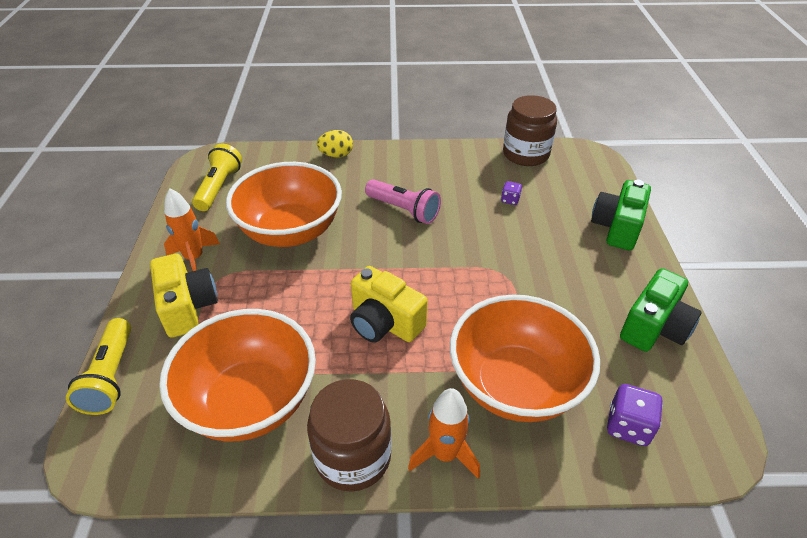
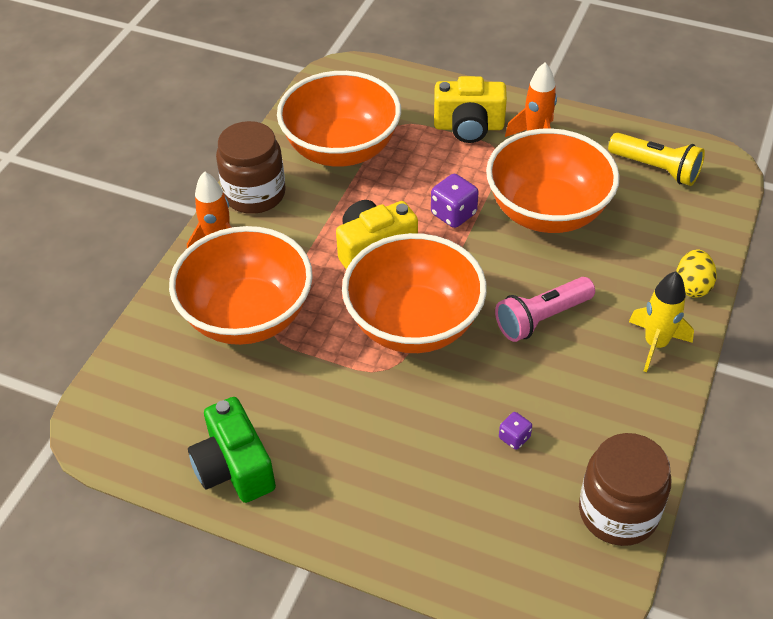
camera: 115 degrees right, 5 degrees up
yellow flashlight [66,318,131,415] -> none
green camera [591,180,651,250] -> none
purple dice [607,384,663,446] -> purple dice moved to [431,174,478,228]
none -> orange bowl [342,233,487,353]
none -> yellow rocket [629,271,694,372]

